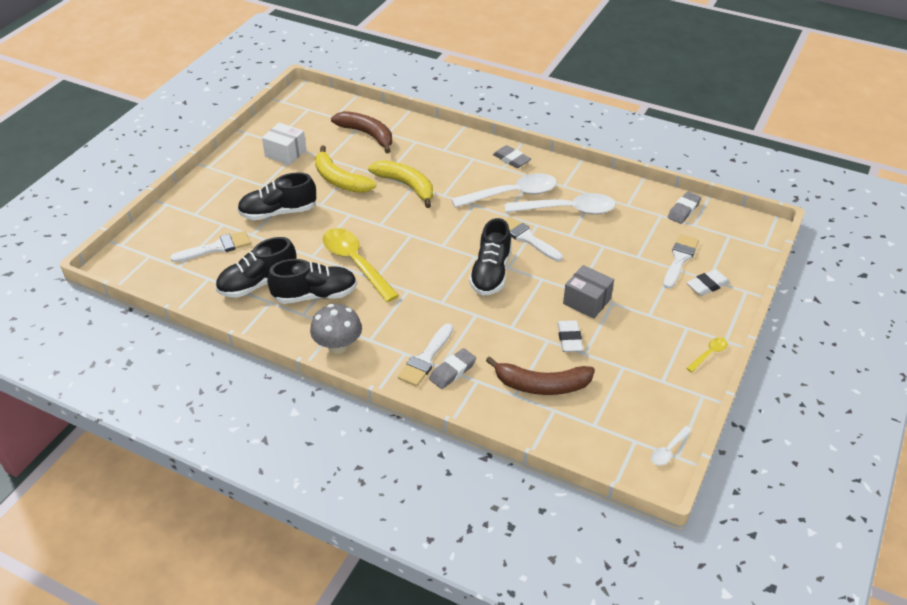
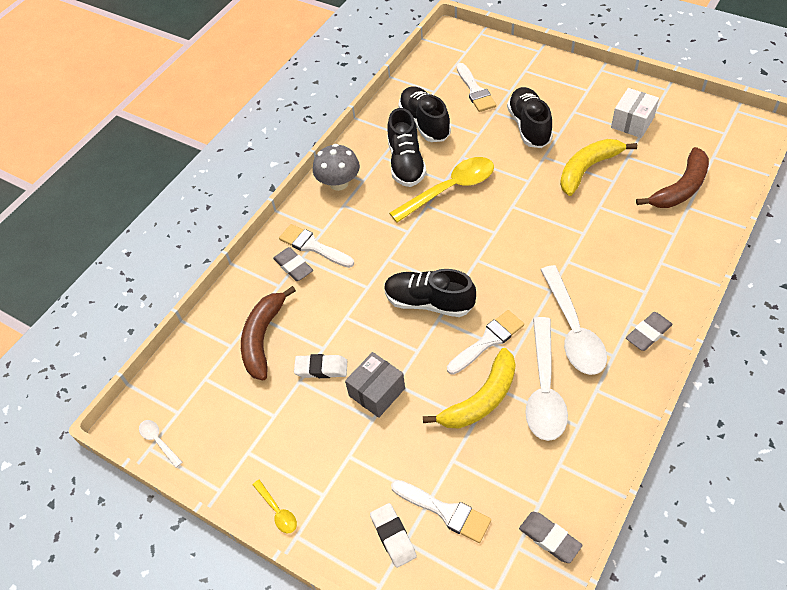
camera: 100 degrees right, 10 degrees up
yellow banana [368,160,433,208] -> yellow banana moved to [423,348,516,428]

